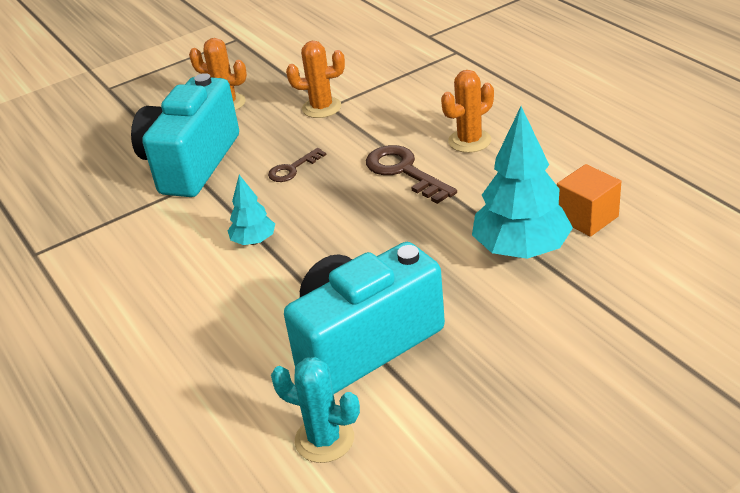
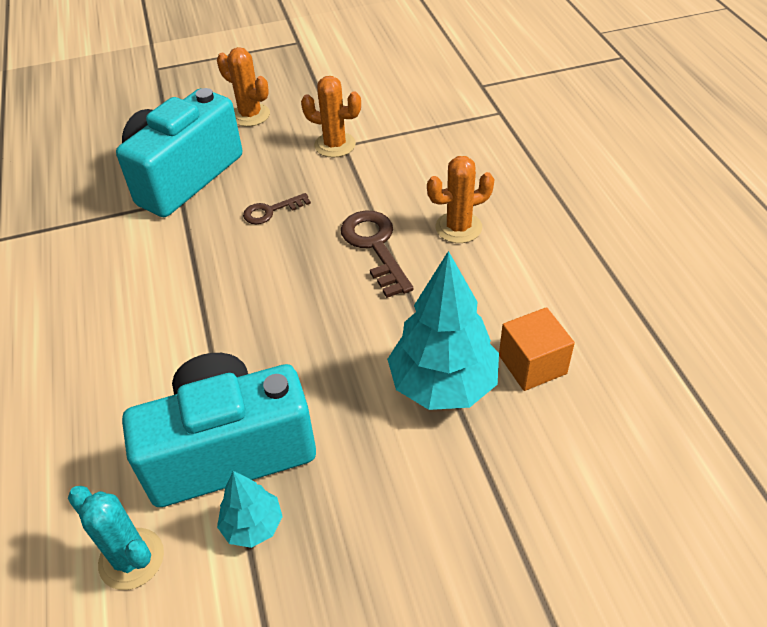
camera: 15 degrees right, 10 degrees up
turquoise tree [228,175,275,245] -> turquoise tree moved to [217,471,283,548]

